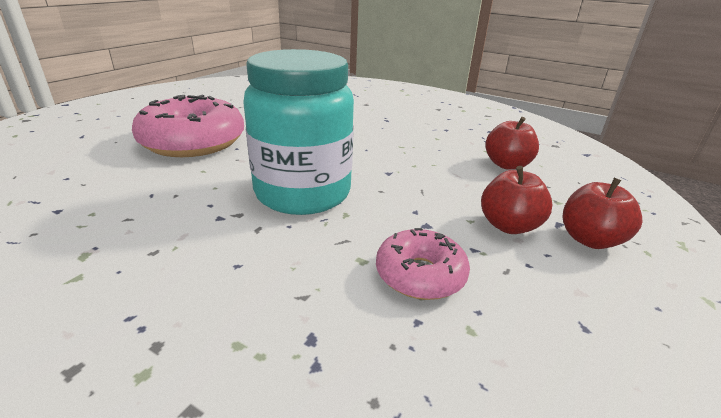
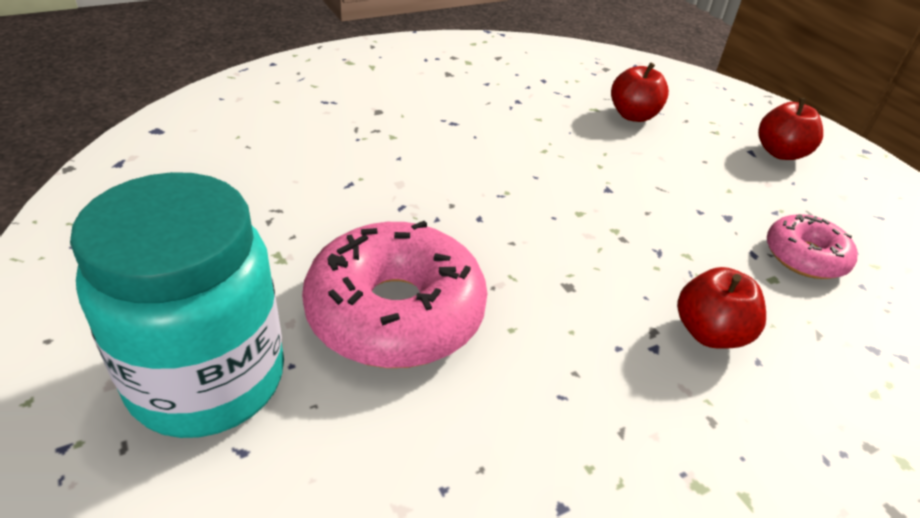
camera: 60 degrees left, 10 degrees up
turquoise jar [243,49,354,215] -> turquoise jar moved to [70,172,284,438]
red apple [481,166,553,234] -> red apple moved to [677,267,766,349]

